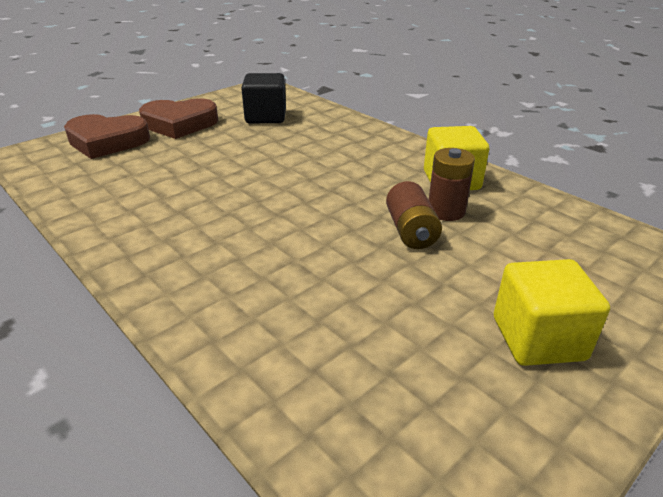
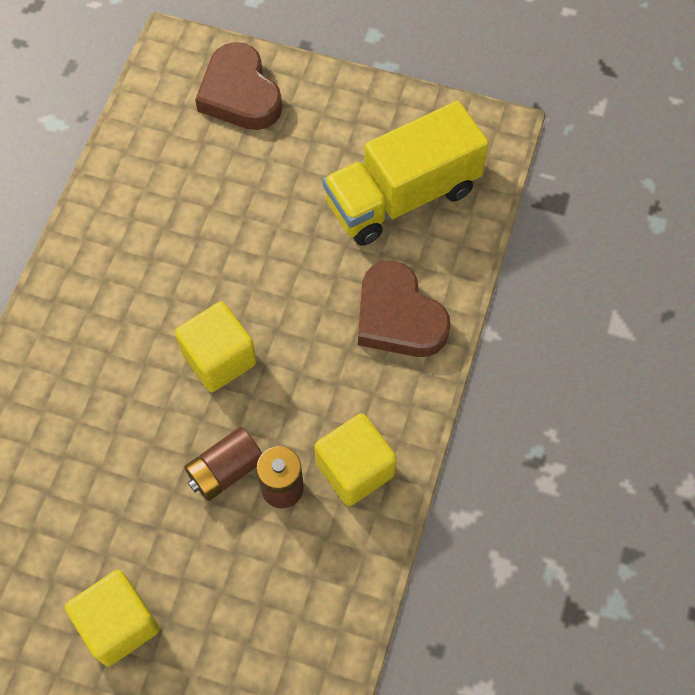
camera: 60 degrees right, 30 degrees up
brown heart [139,98,218,139] -> brown heart moved to [358,261,450,357]
black cube [241,73,286,123] -> yellow truck [323,101,489,246]
none -> yellow cube [175,302,257,392]

